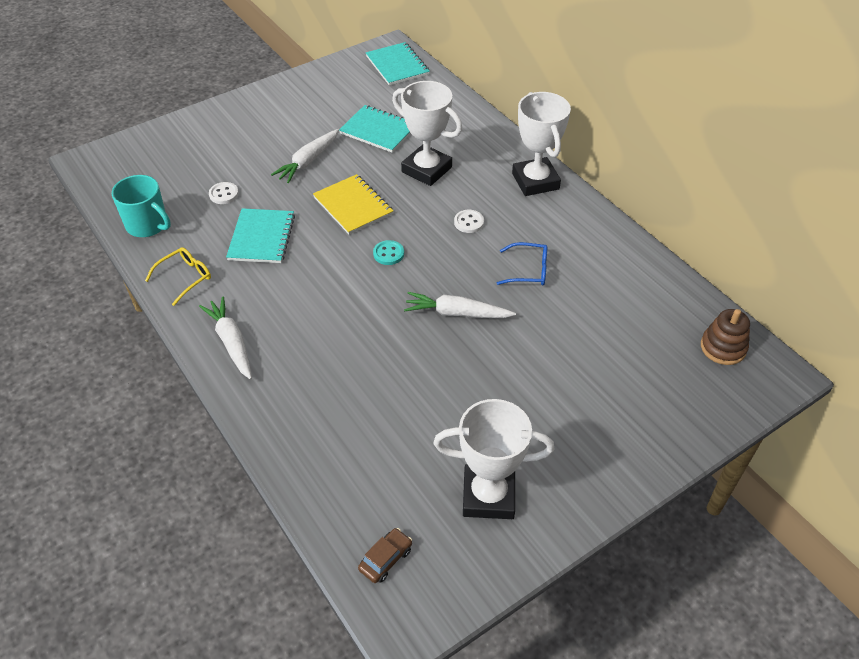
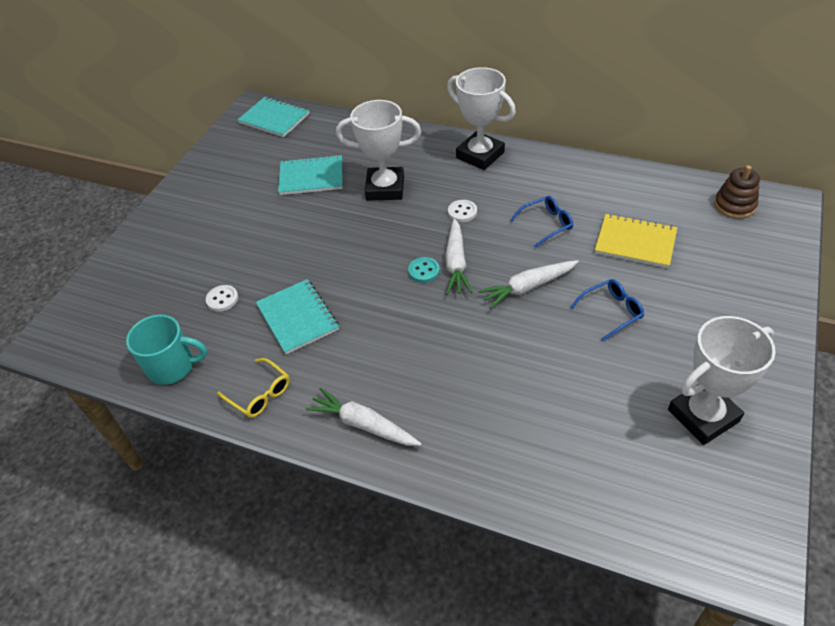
camera: 30 degrees left, 0 degrees up
yellow glasses [145,247,211,306] -> yellow glasses turned 120 degrees clockwise [217,358,290,418]
white carrot [271,129,339,183] -> white carrot moved to [445,218,472,295]
yellow notebook [313,174,393,235] -> yellow notebook moved to [595,214,677,268]
brown car [358,528,412,583] -> none
none -> blue glasses [570,279,644,342]

